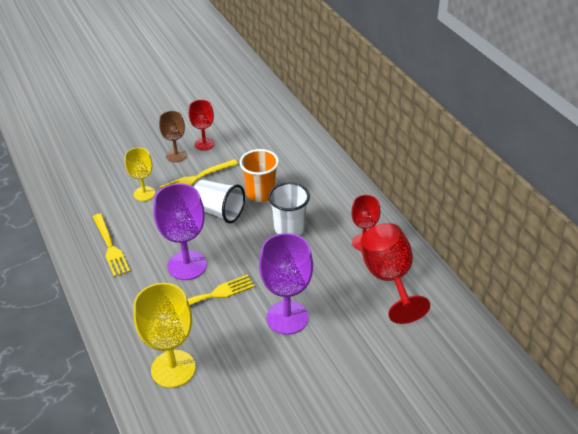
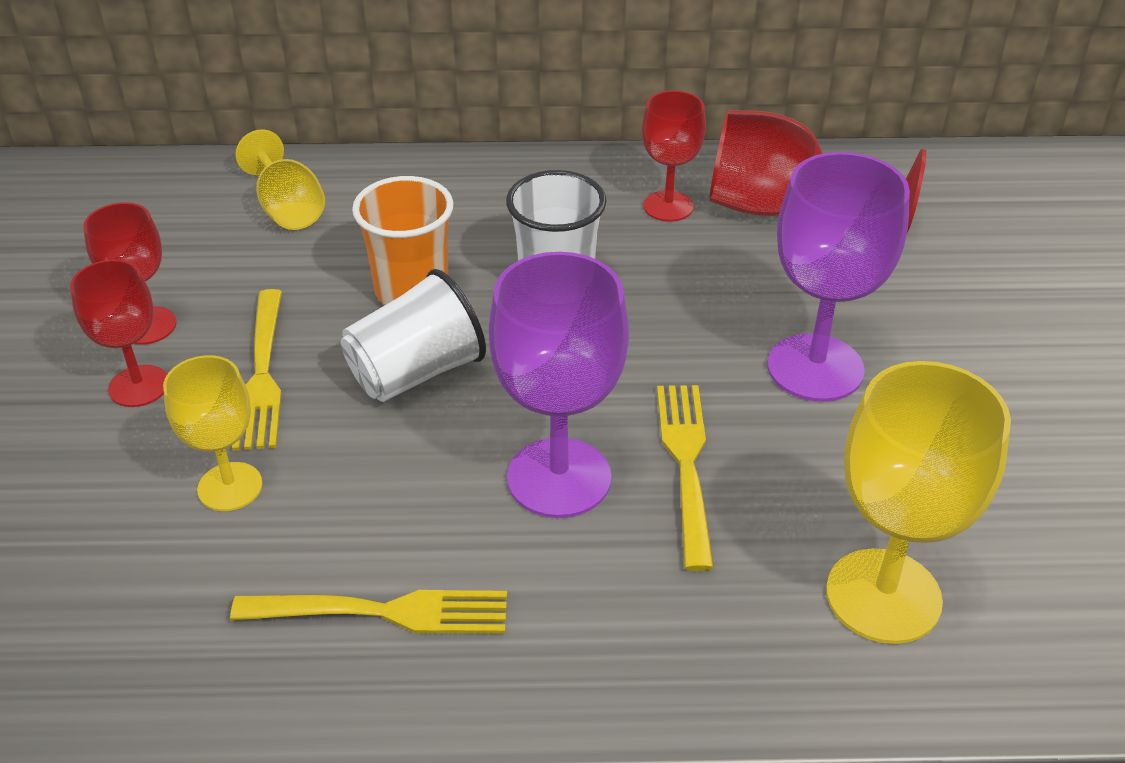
camera: 65 degrees left, 0 degrees up
brown goblet [159,111,187,162] -> red goblet [70,259,167,407]
none -> yellow goblet [236,129,325,230]

